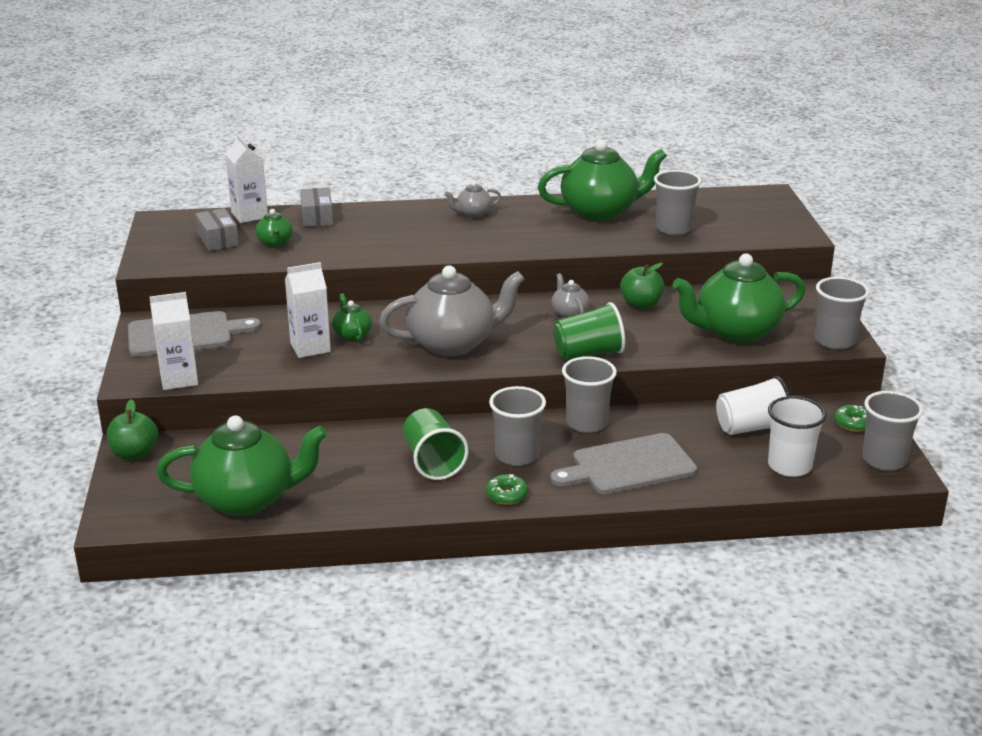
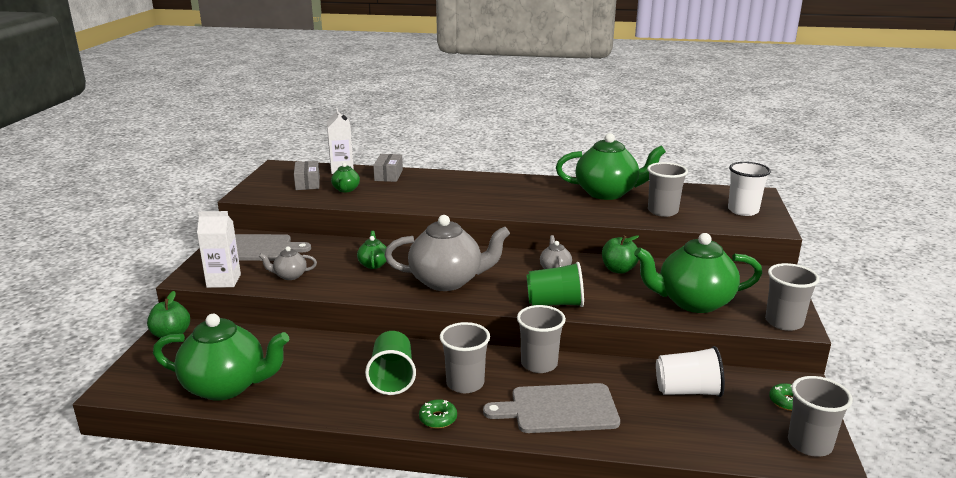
camera: 15 degrees right, 5 degrees down
white carton [285,262,331,358] -> none
grey teapot [444,181,501,218] -> grey teapot moved to [259,246,317,280]
white cup [768,396,826,477] -> white cup moved to [728,162,771,216]

